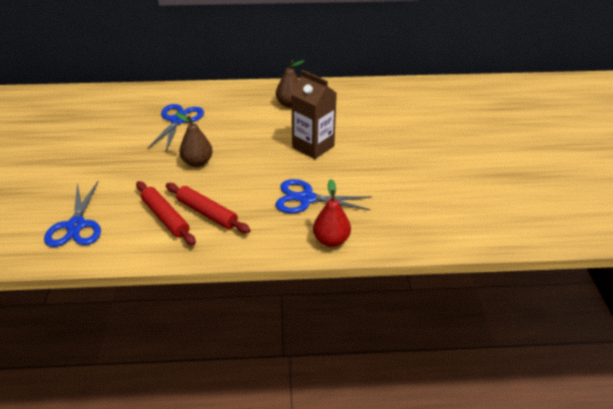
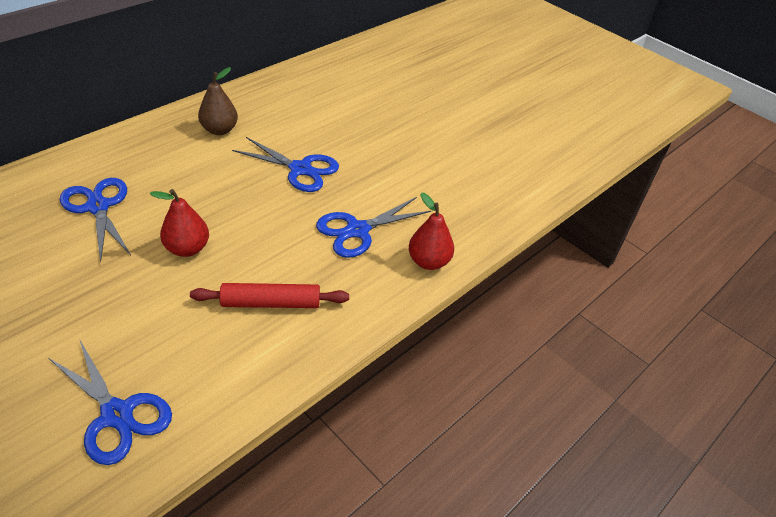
camera: 45 degrees left, 5 degrees up
red rolling pin [136,181,196,245] -> none
brown pear [176,112,213,167] -> red pear [150,189,209,257]
brown carton [291,70,337,159] -> blue scissors [232,137,339,192]

